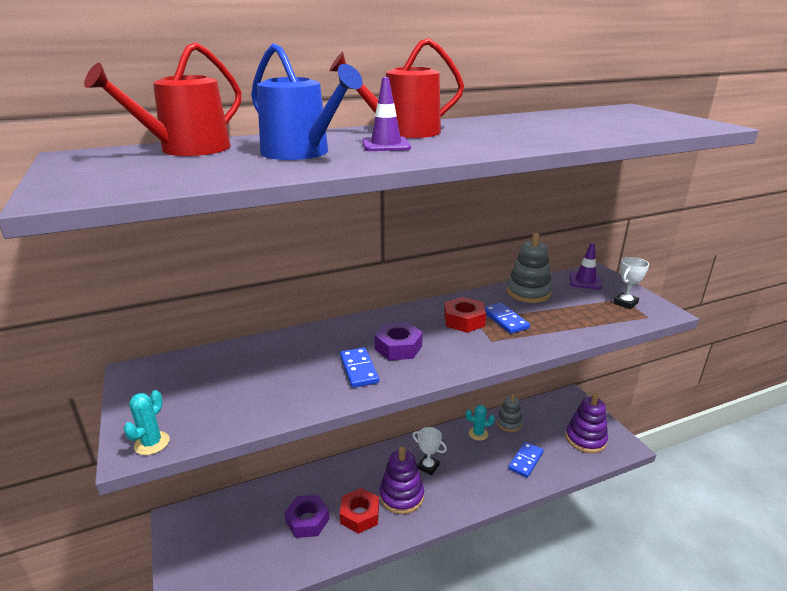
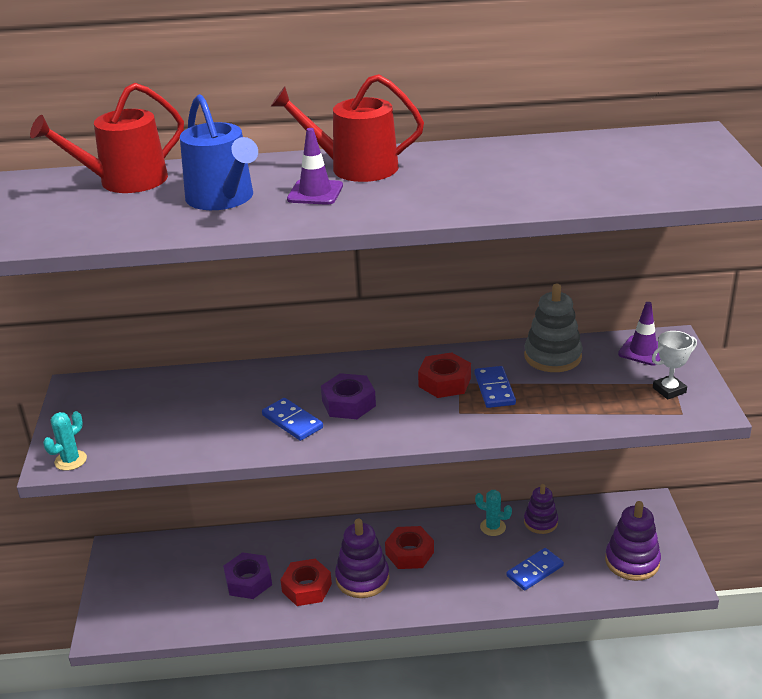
camera: 20 degrees right, 5 degrees up
blue domino [340,347,379,388] -> blue domino turned 45 degrees counterclockwise [262,398,323,441]
white trophy [412,427,447,475] -> red nut [385,526,434,569]
grey stacking toy [497,394,523,432] -> purple stacking toy [524,484,558,534]

